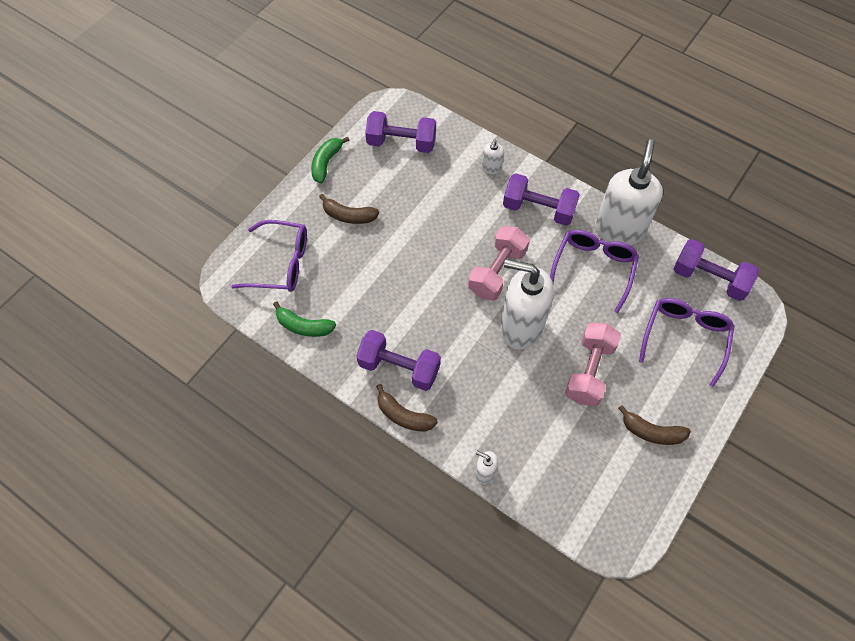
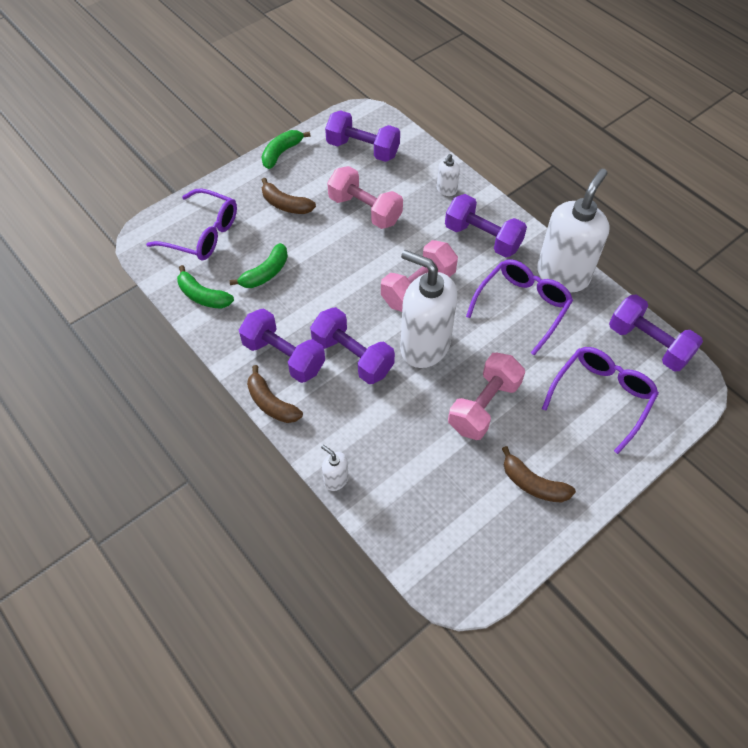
camera: 15 degrees right, 5 degrees down
none -> green banana [230,243,288,288]
none -> purple dumbbell [310,307,395,384]
none -> pink dumbbell [327,166,403,229]

